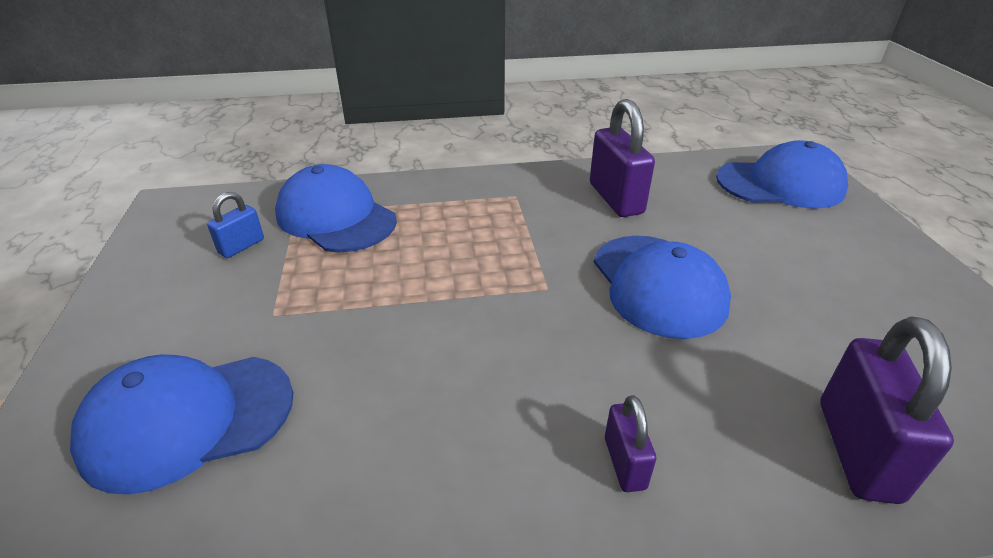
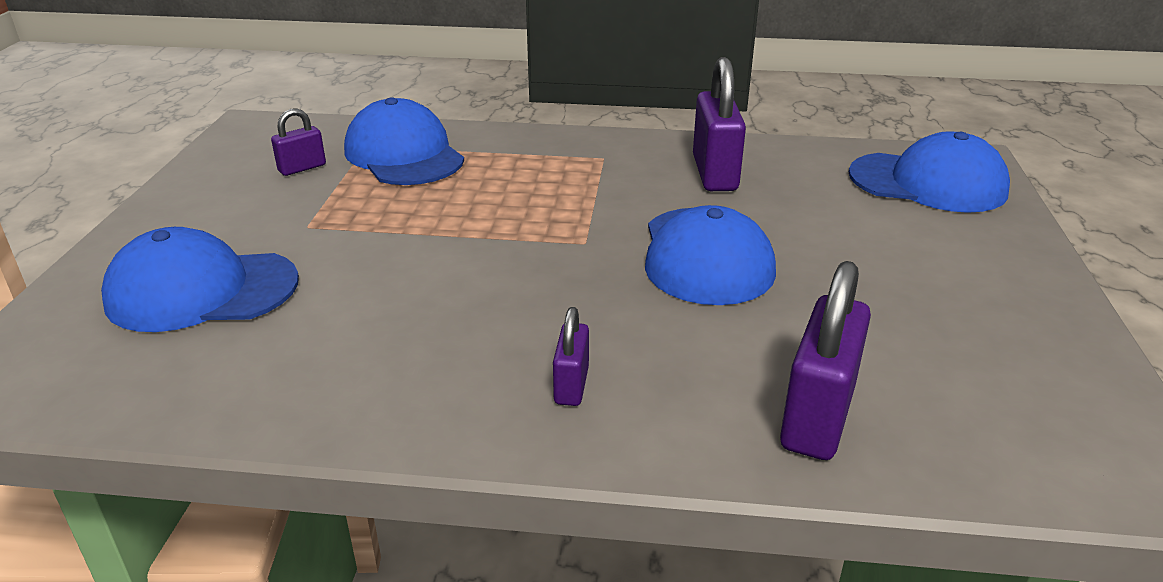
camera: 15 degrees right, 5 degrees down
blue padlock [207,192,264,258] -> purple padlock [271,108,326,176]

